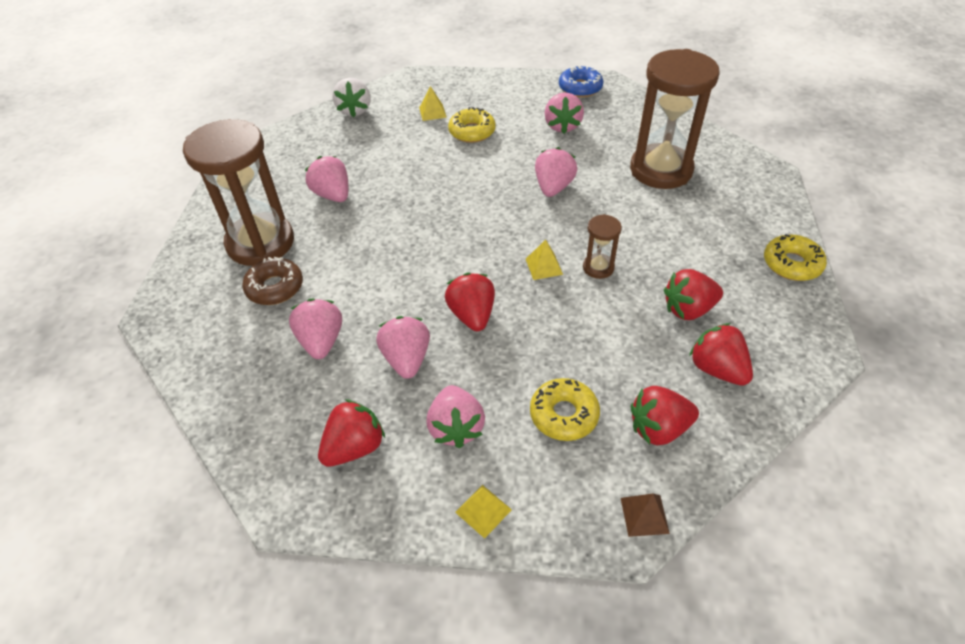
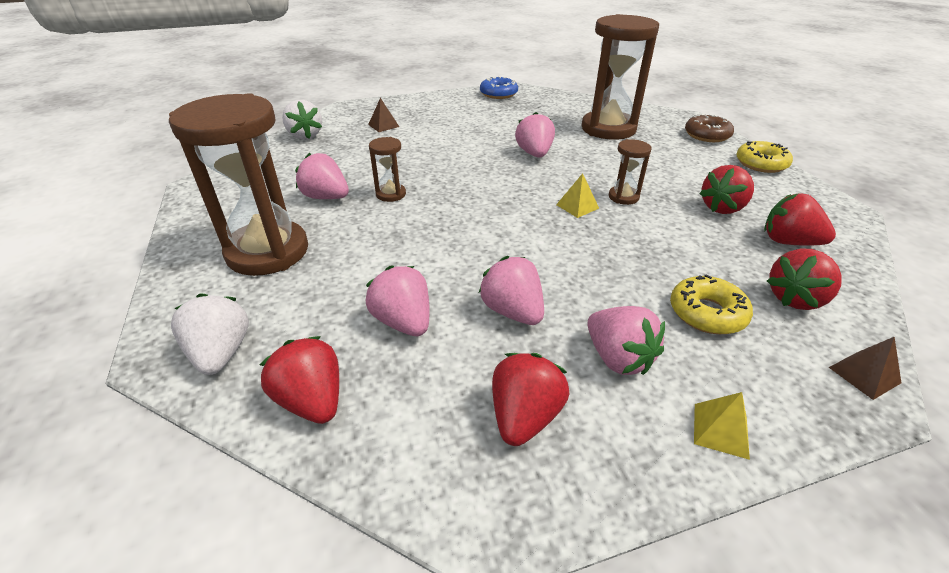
camera: 25 degrees left, 10 degrees down
brown donut [242,257,303,305] -> brown donut moved to [685,113,734,142]
yellow pyramid [419,86,447,121] -> brown pyramid [368,98,399,132]
red strawberry [445,273,495,331] -> red strawberry moved to [260,336,339,424]
yellow donut [448,107,496,143] -> none
pink strawberry [545,92,584,134] -> none
none -> white strawberry [171,294,249,375]
none -> brown hourglass [369,137,406,202]

